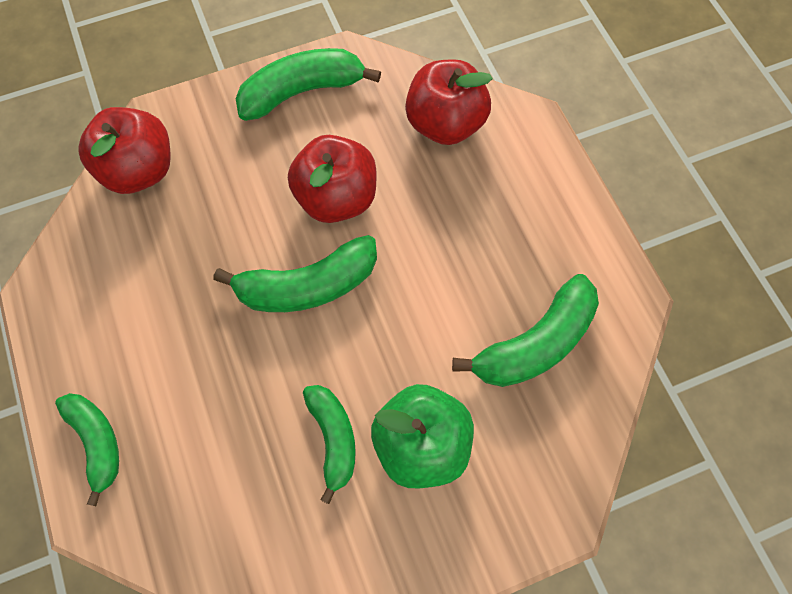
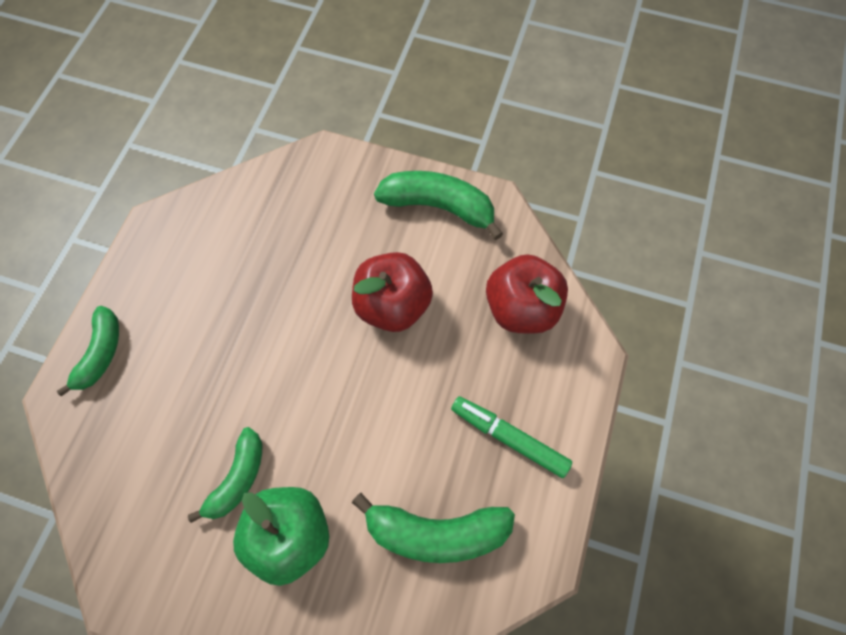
camera: 40 degrees right, 0 degrees up
red apple [78,107,171,194] -> none
green banana [213,235,377,312] -> none
none -> green marker [451,396,572,478]

